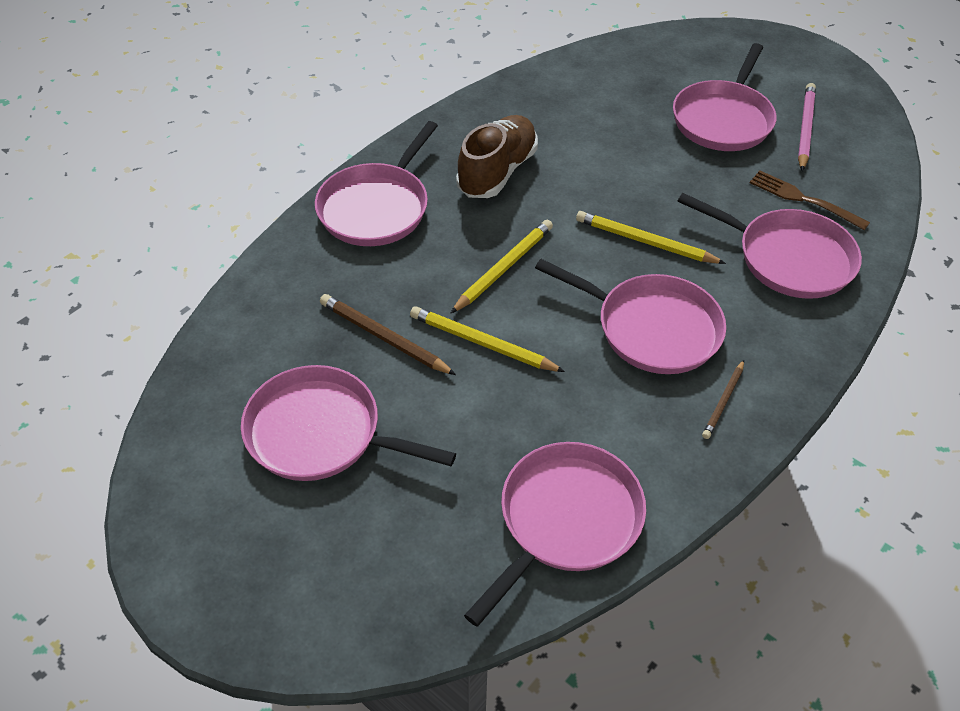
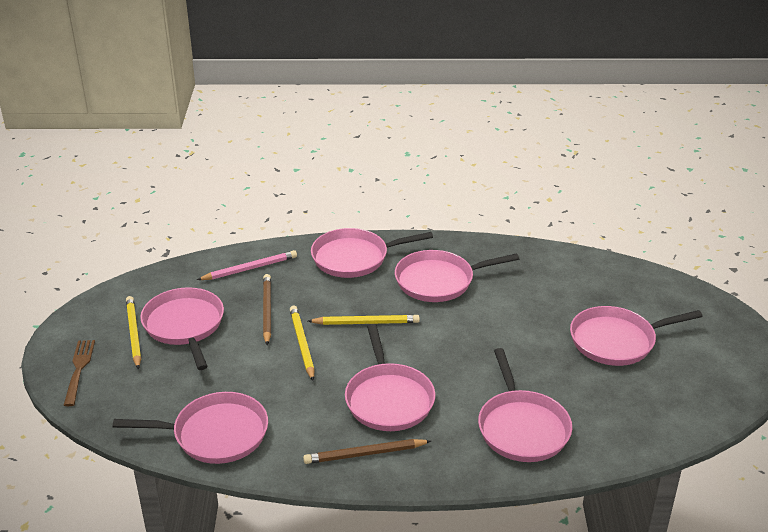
camera: 50 degrees right, 15 degrees down
brown shoe [456,115,538,198] -> pink pan [395,250,519,302]
yellow pencil [576,211,726,264] -> yellow pencil moved to [126,296,141,369]
brown pencil [702,360,744,439] -> brown pencil [303,439,431,464], size x1.62
brown fork [750,171,870,230] -> brown fork moved to [64,340,95,406]
pink pencil [798,83,816,171] -> pink pencil moved to [197,250,297,280]

